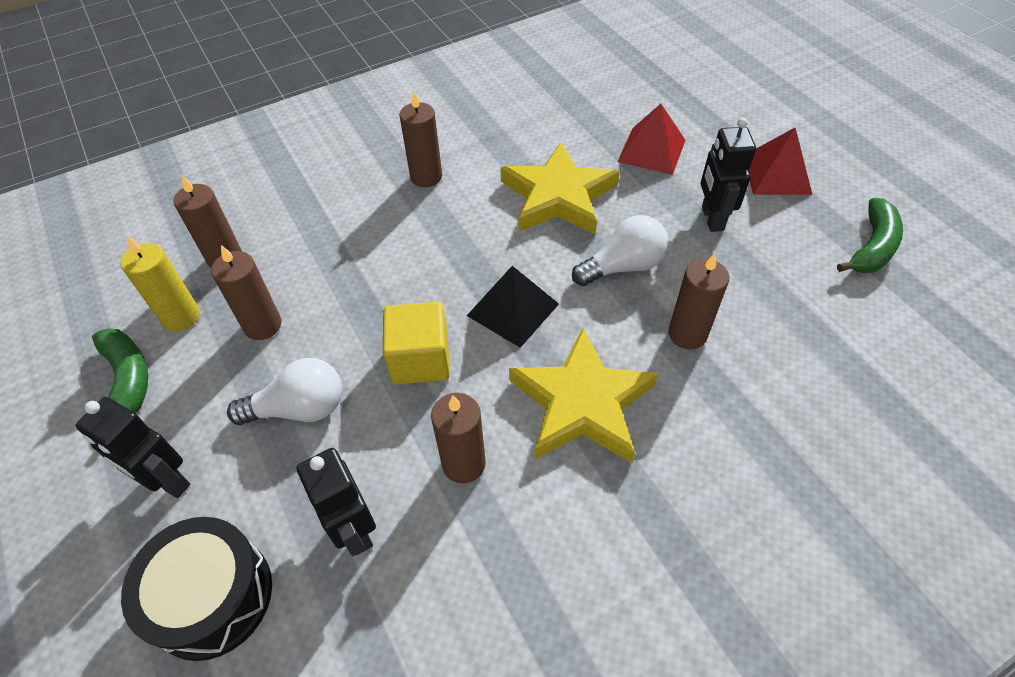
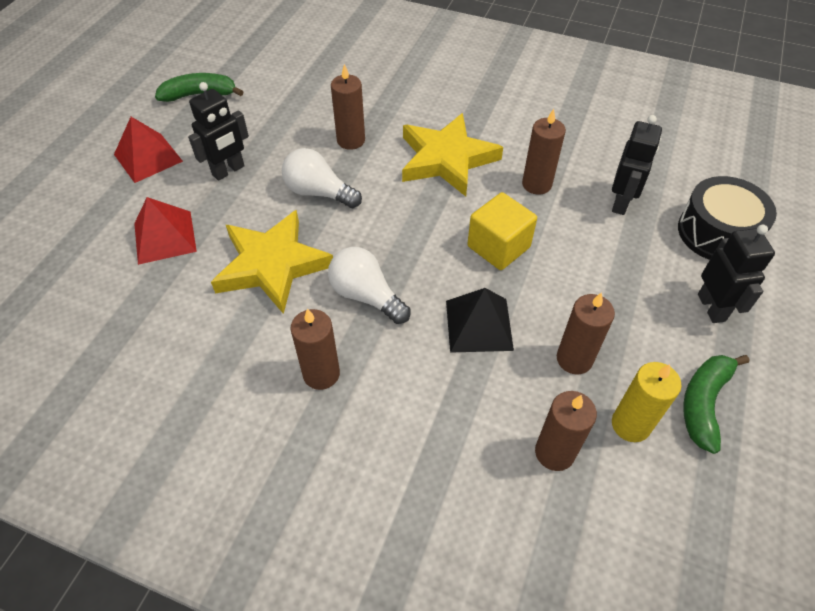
camera: 130 degrees left, 0 degrees up
white light bulb [227,358,342,425] -> white light bulb moved to [328,247,411,324]
black pyramid [467,266,559,348] -> black pyramid moved to [446,288,514,353]

